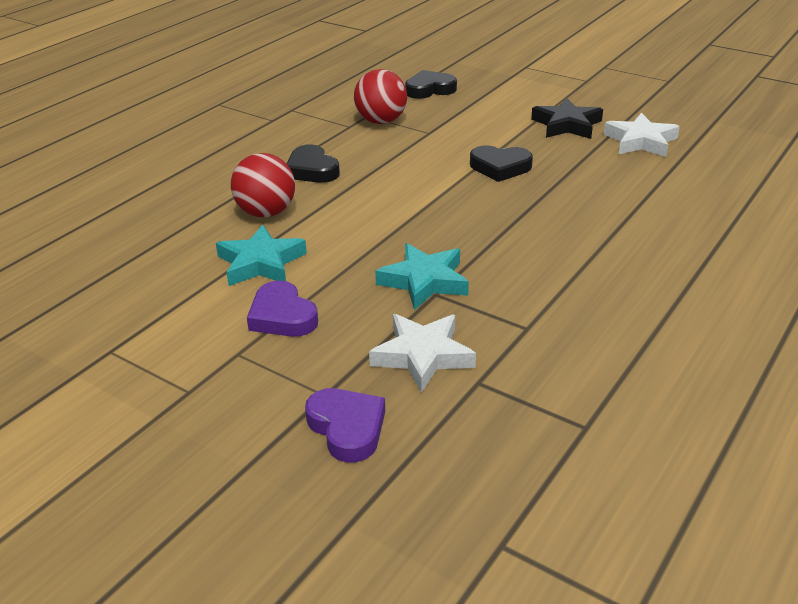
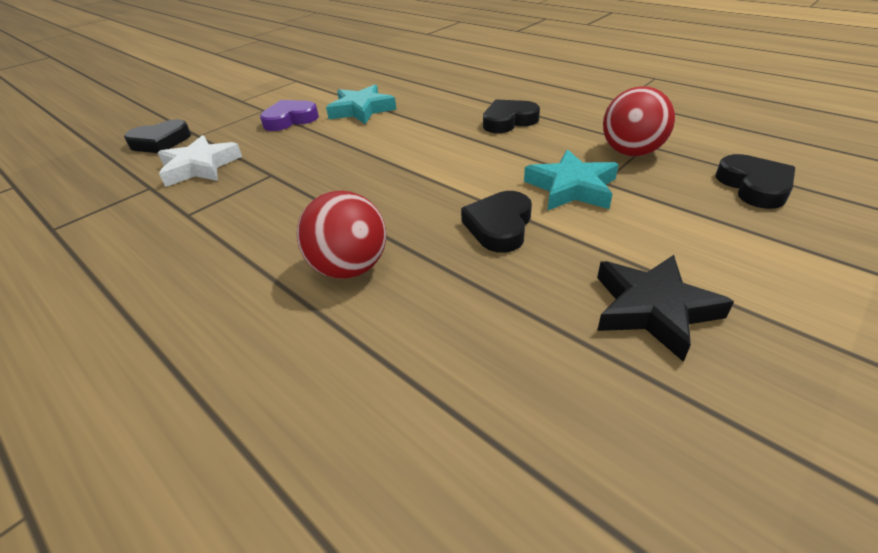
camera: 100 degrees right, 5 degrees up
red ball [231,153,295,217] -> red ball moved to [297,190,386,279]
purple heart [305,388,385,463] -> black heart [124,119,191,153]
turquoise star [375,243,469,310] -> turquoise star moved to [524,149,619,210]
white star [604,113,680,157] -> none

